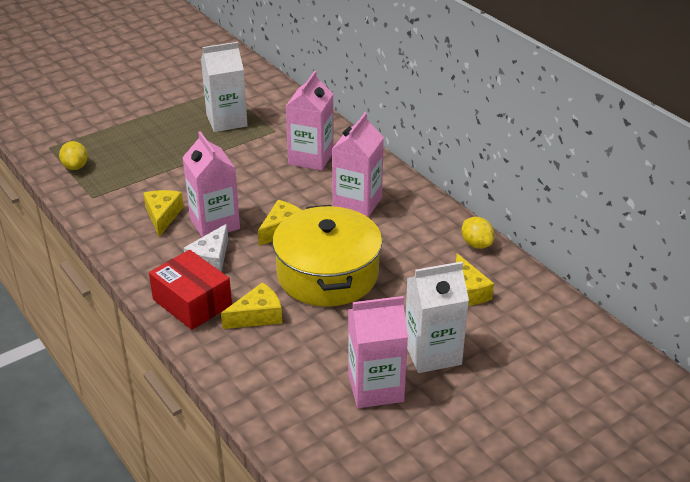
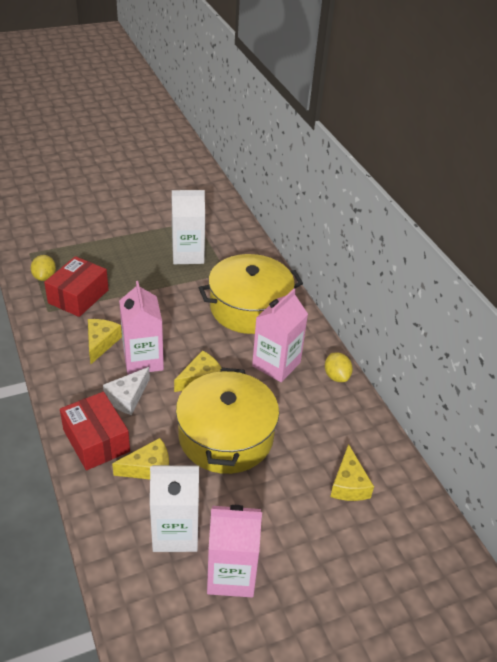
camera: 10 degrees right, 5 degrees up
pink carton [286,71,334,171] -> yellow pot [199,254,303,334]
white carton [405,262,469,373] -> white carton moved to [150,465,199,552]
yellow lemon [462,217,494,249] -> yellow lemon moved to [325,352,353,382]
none -> red box [44,256,109,317]

